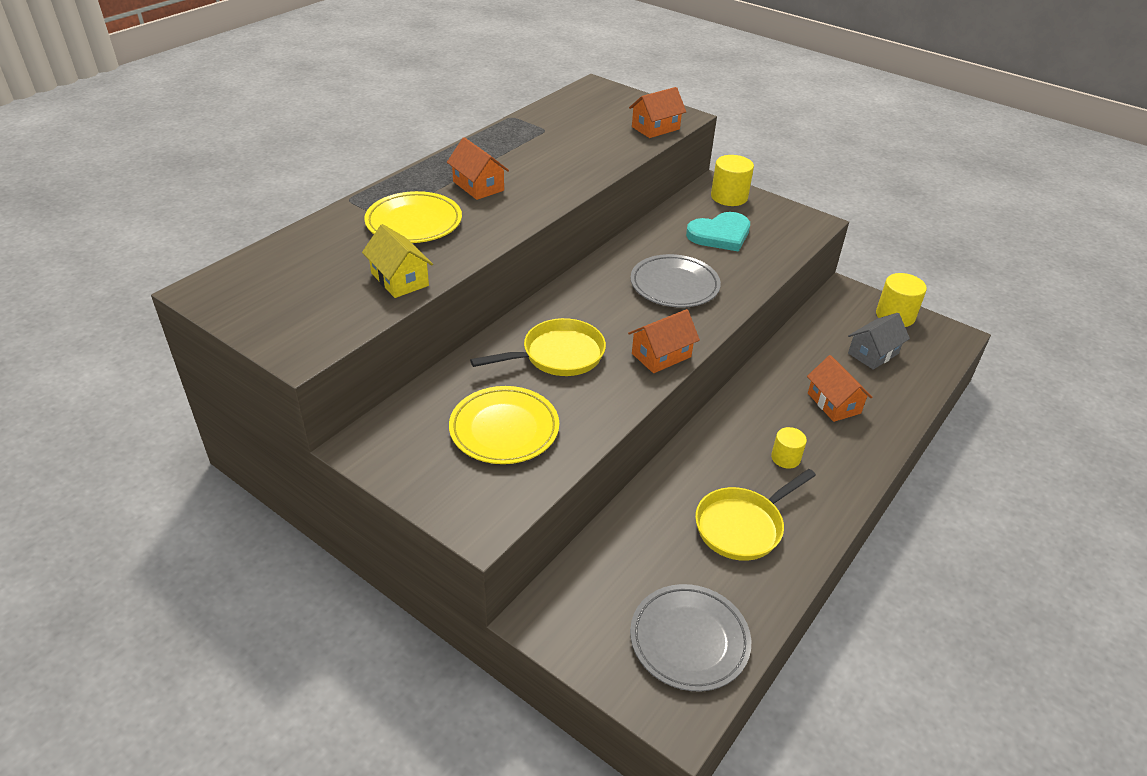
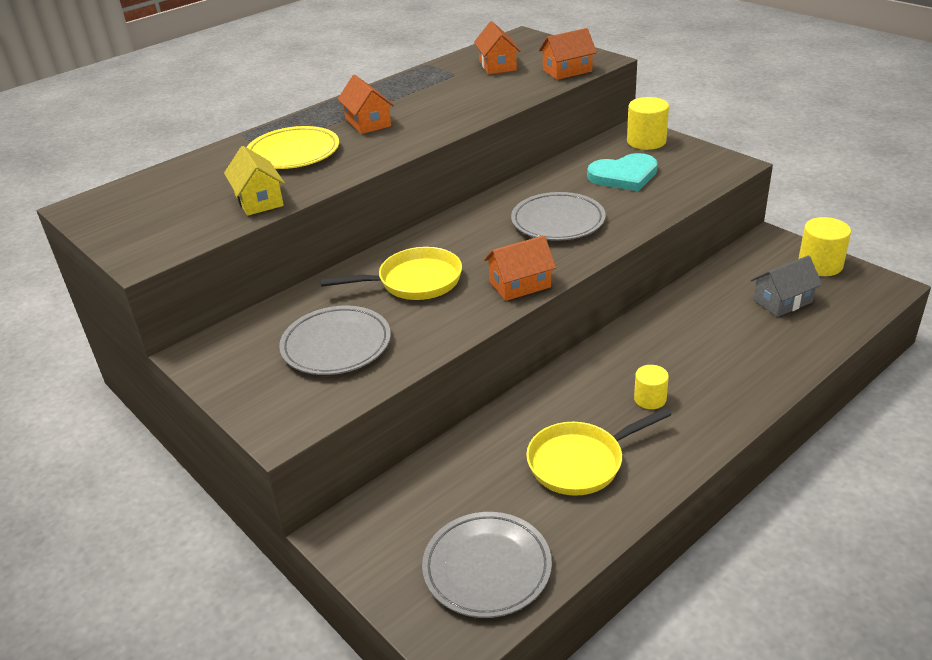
camera: 15 degrees right, 5 degrees down
yellow plate [449,386,559,464] -> grey plate [279,306,391,375]
orange house [807,355,873,422] -> orange house moved to [474,21,521,74]

